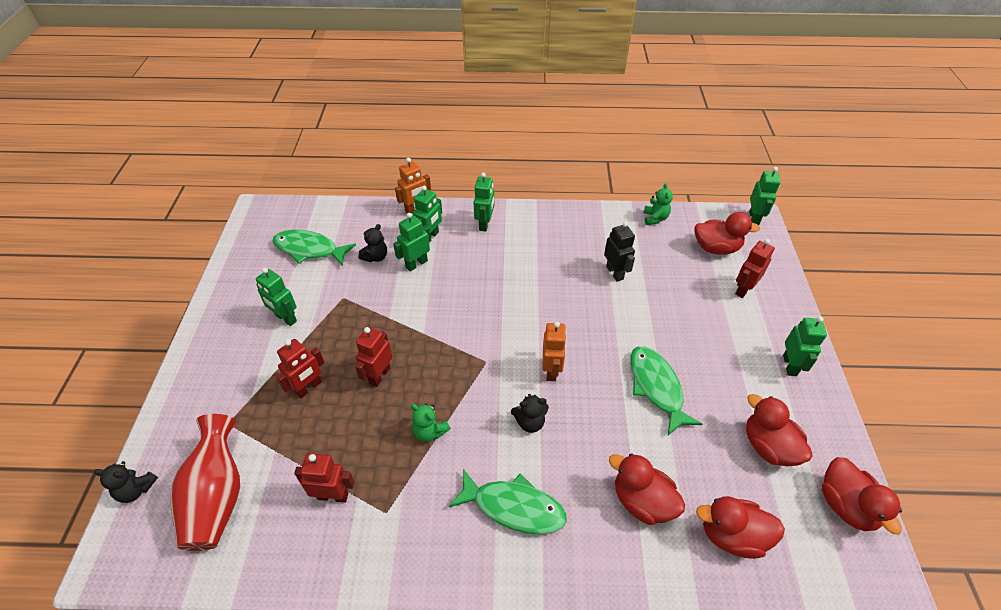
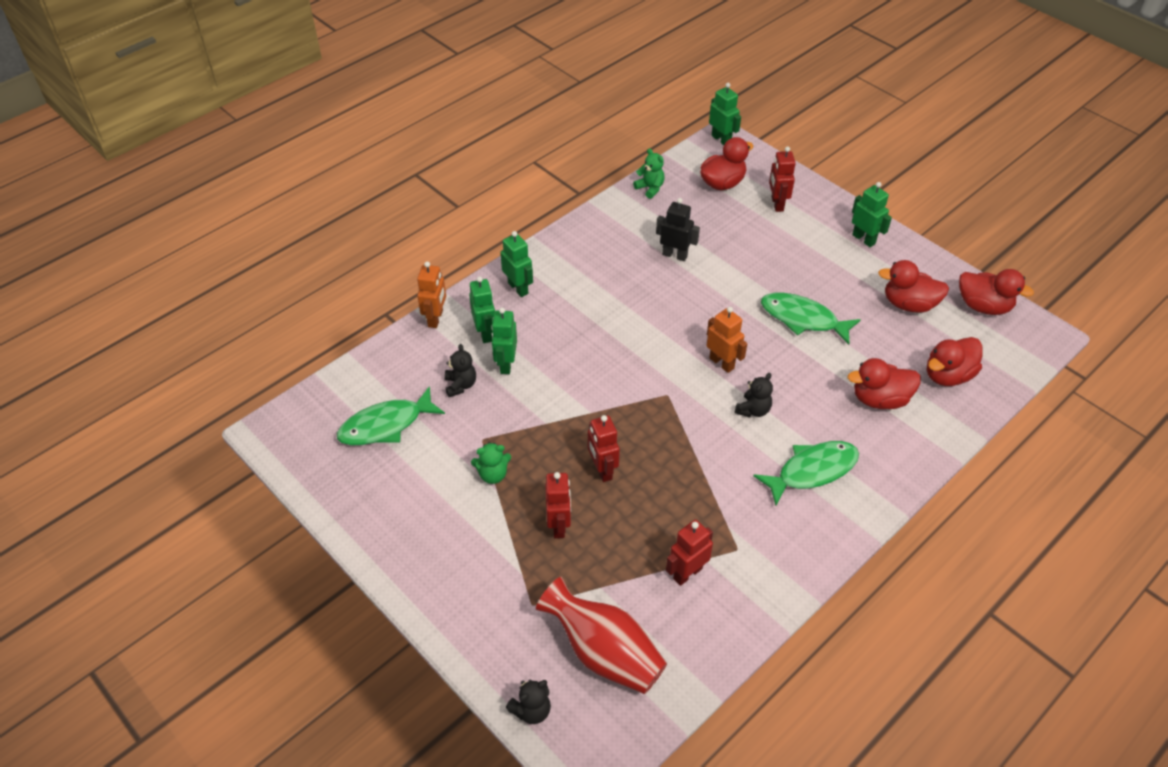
camera: 45 degrees left, 0 degrees up
green robot [256,268,297,326] -> none
green teddy bear [411,404,451,442] -> green teddy bear moved to [471,442,511,484]

